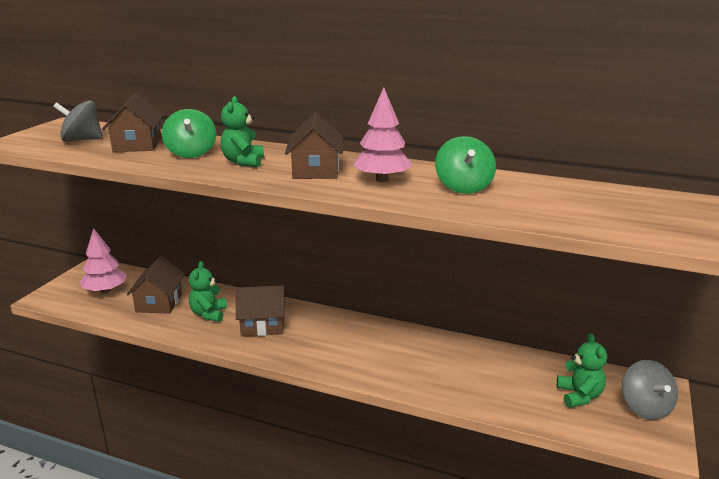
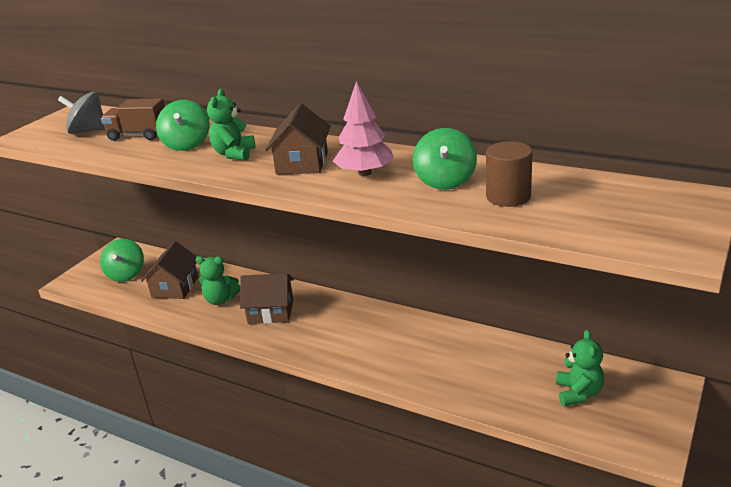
camera: 10 degrees right, 5 degrees up
pink tree [80,228,127,293] -> green spinning top [100,239,144,282]
brown house [102,93,164,152] -> brown truck [101,98,165,141]
green teddy bear [189,261,227,322] -> green teddy bear turned 90 degrees counterclockwise [196,256,240,305]
grey spinning top [622,360,678,420] -> none
none -> brown cylinder [486,141,533,207]

